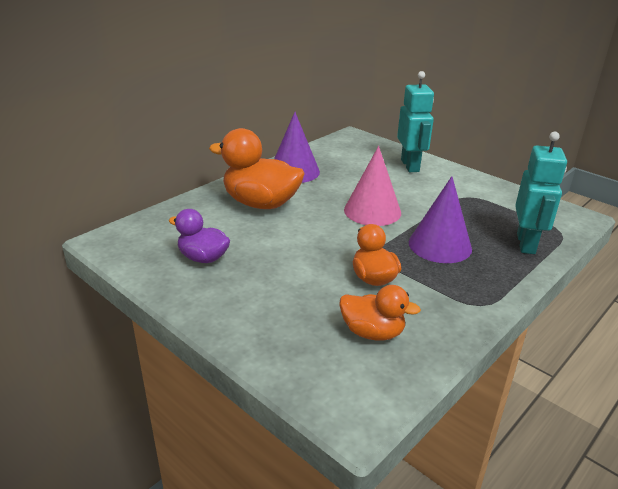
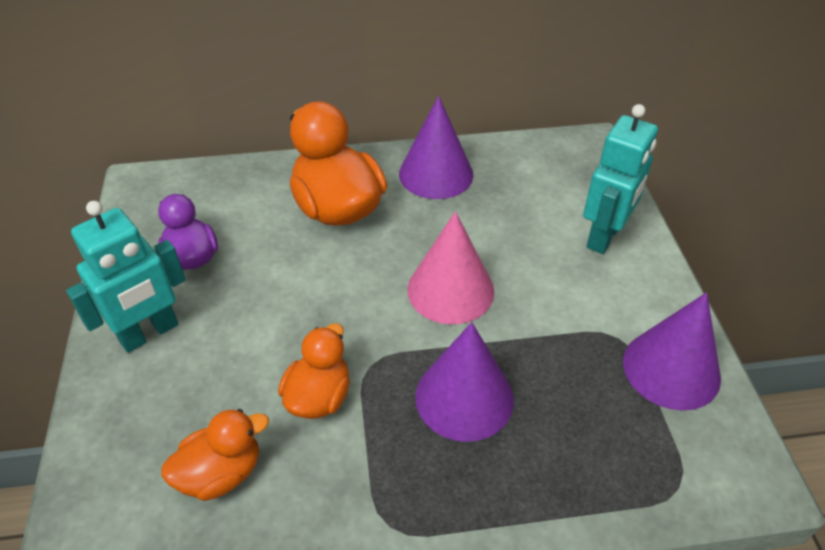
camera: 40 degrees right, 15 degrees up
orange duck [339,285,421,341] -> orange duck turned 90 degrees counterclockwise [161,409,269,501]
turquoise robot [515,132,567,254] -> turquoise robot moved to [66,201,186,353]
none -> purple cone [623,292,721,411]

